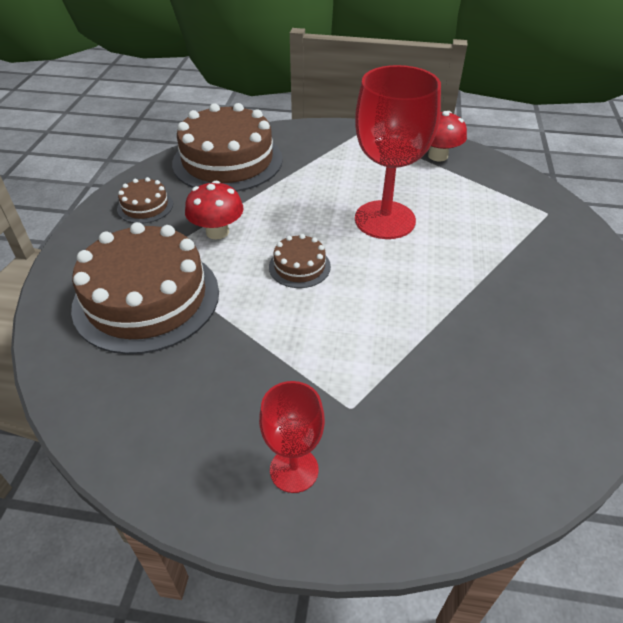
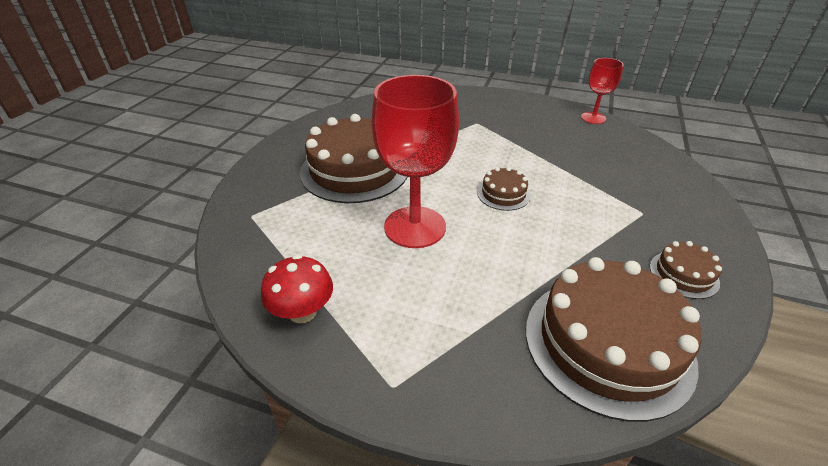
camera: 170 degrees left, 5 degrees down
brown cake [71,222,219,354] -> brown cake moved to [300,114,408,203]
red mushroom [185,181,244,239] -> none
red goblet [259,381,325,493] -> red goblet moved to [581,58,624,124]

